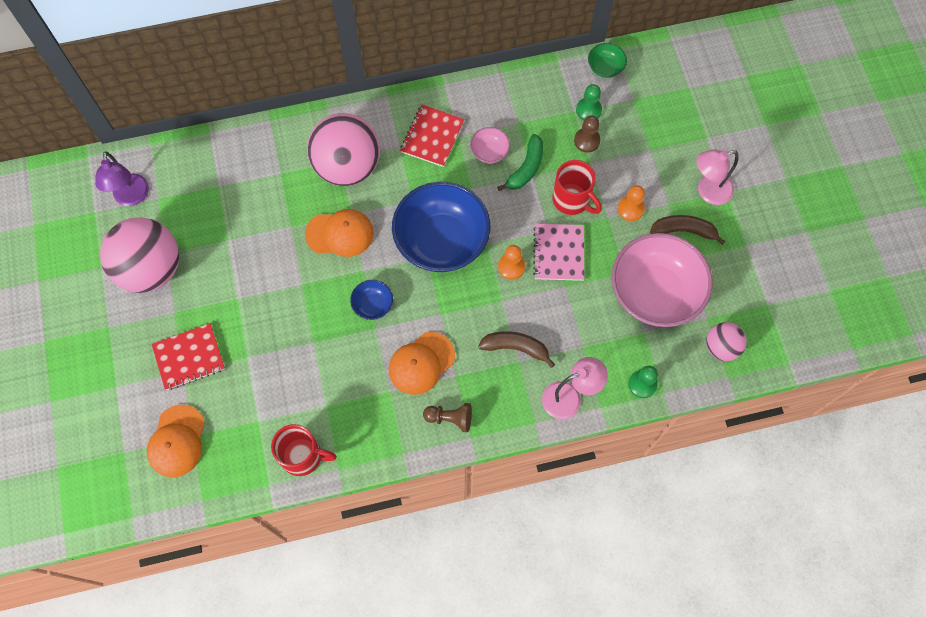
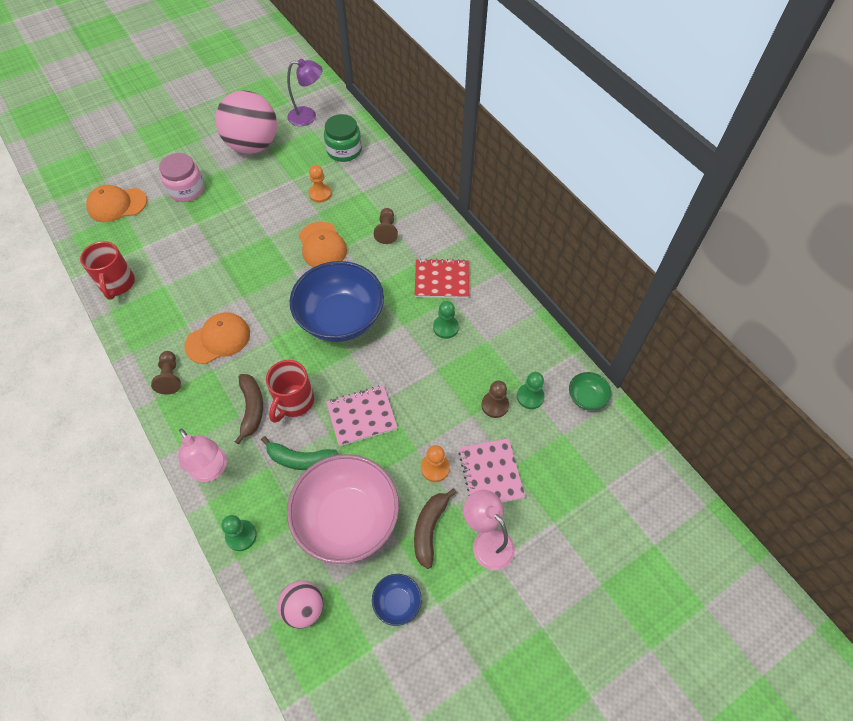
camera: 70 degrees right, 10 degrees down
purple lamp [95,152,149,206] -> purple lamp turned 150 degrees counterclockwise [287,59,323,126]
red notebook [152,323,225,390] -> pink jar [159,153,205,202]
pink ball [307,113,380,186] -> brown pawn [374,208,398,244]
blue bowl [350,280,393,320] -> blue bowl moved to [372,574,422,626]
orange cap [389,332,455,395] -> orange cap turned 120 degrees clockwise [184,312,250,364]
pink bowl [470,127,510,164] -> green pawn [433,301,459,339]
green banana [497,134,543,191] -> green banana moved to [261,436,338,470]
orange pawn [498,245,525,280] -> orange pawn moved to [309,165,332,203]
red mug [552,160,602,215] -> red mug moved to [266,360,314,423]
brown banana [650,215,726,245] -> brown banana turned 150 degrees counterclockwise [414,488,457,569]
none -> green jar [324,114,362,162]
none -> pink notebook [458,438,525,502]

